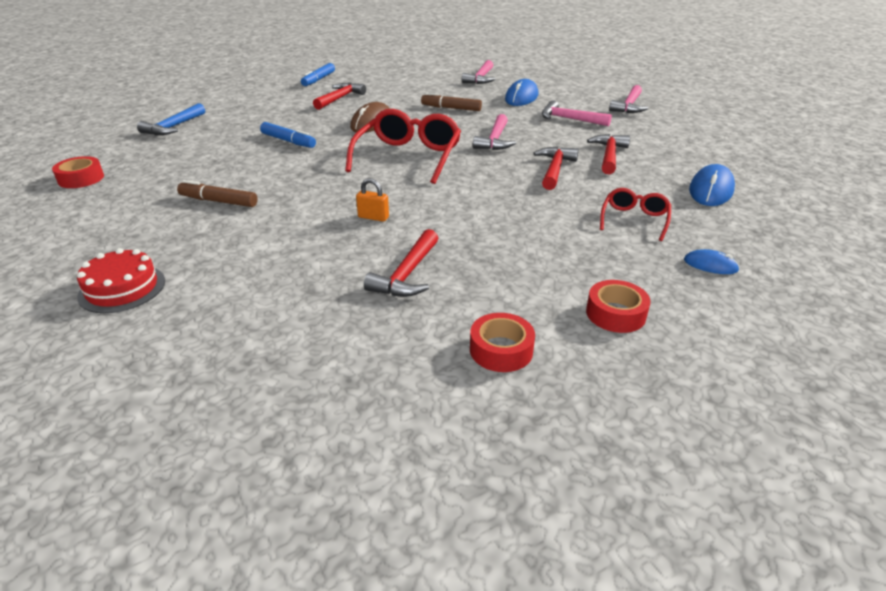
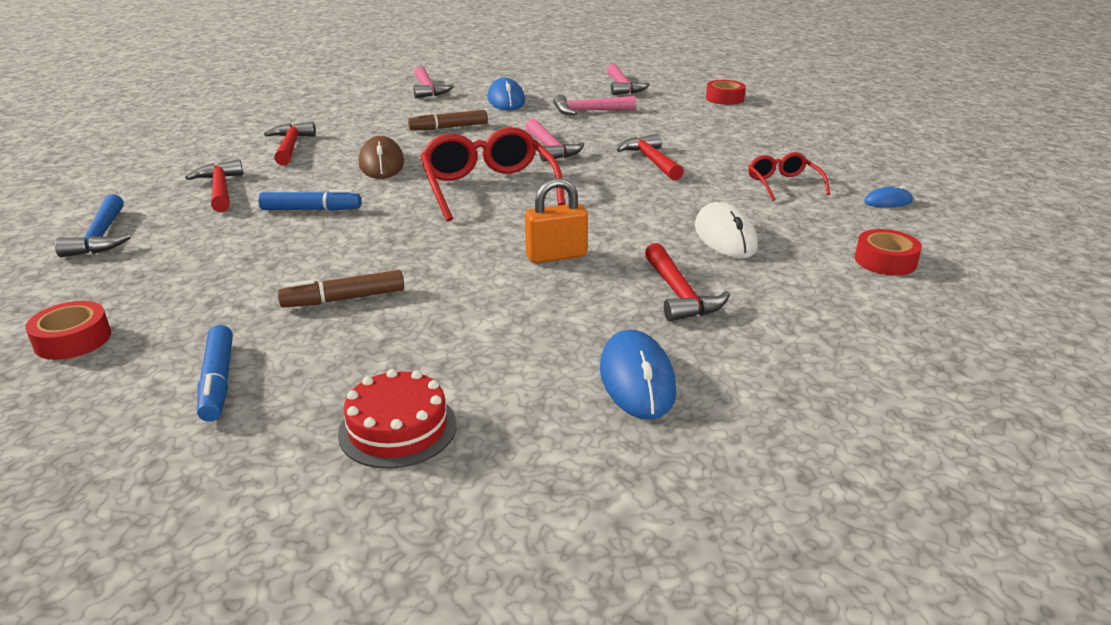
camera: 35 degrees left, 5 degrees down
blue marker [301,63,335,86] -> blue marker moved to [197,325,233,421]
orange padlock [356,178,389,222] -> orange padlock [525,178,588,263], size x1.55
red tape [470,313,535,372] -> red tape moved to [706,80,746,105]
red hammer [587,134,630,174] -> red hammer moved to [185,159,243,212]
blue mouse [689,164,735,206] -> blue mouse moved to [600,330,676,420]
none -> white mouse [695,202,758,259]

